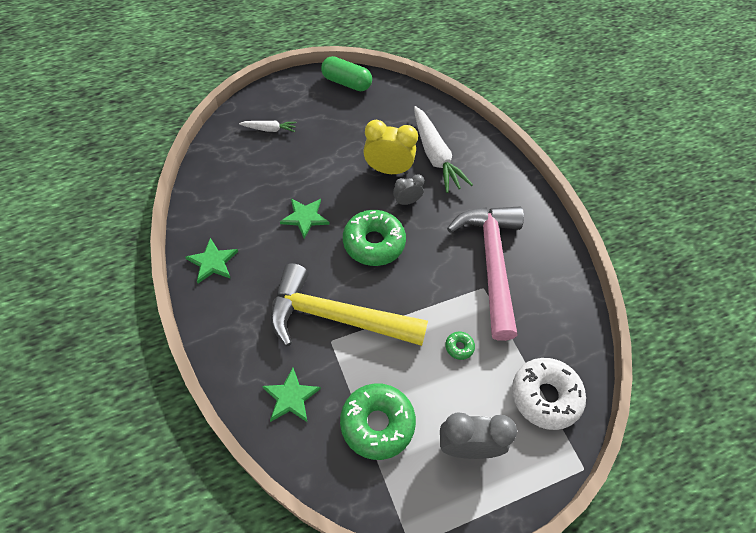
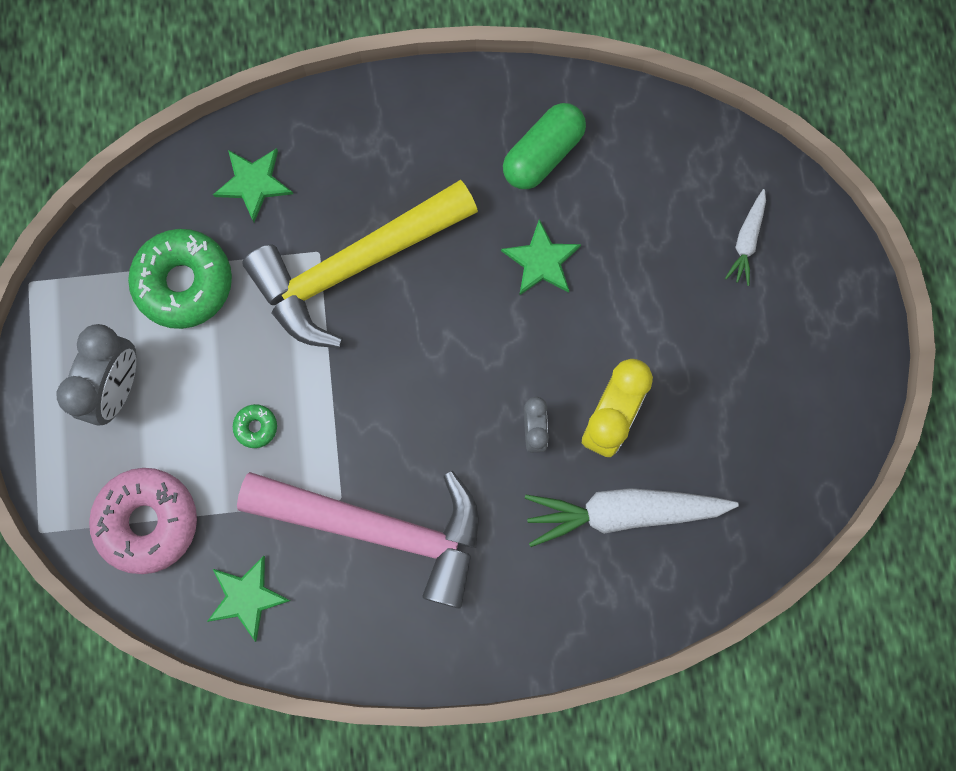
camera: 110 degrees right, 20 degrees up
green star [185,238,238,283] -> green star moved to [207,556,291,642]
yellow hammer [270,263,428,347] -> yellow hammer turned 150 degrees counterclockwise [242,180,478,348]
green capsule [321,56,372,91] -> green capsule moved to [503,103,586,189]
green donut [343,210,406,266] -> none
white donut [512,358,586,430] -> pink donut [89,468,197,574]

